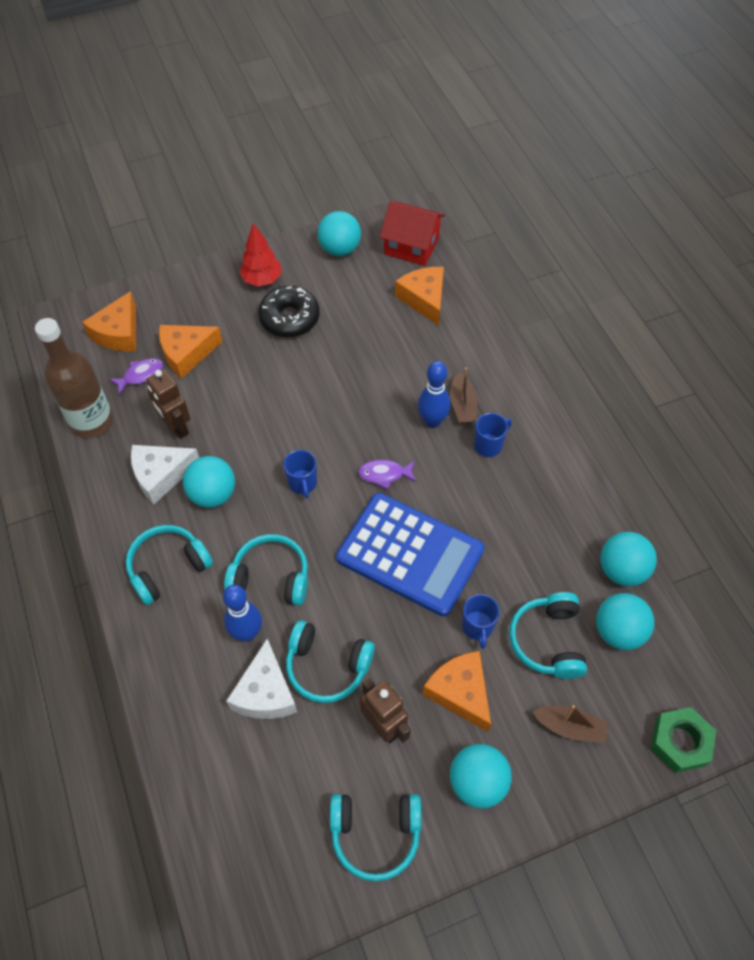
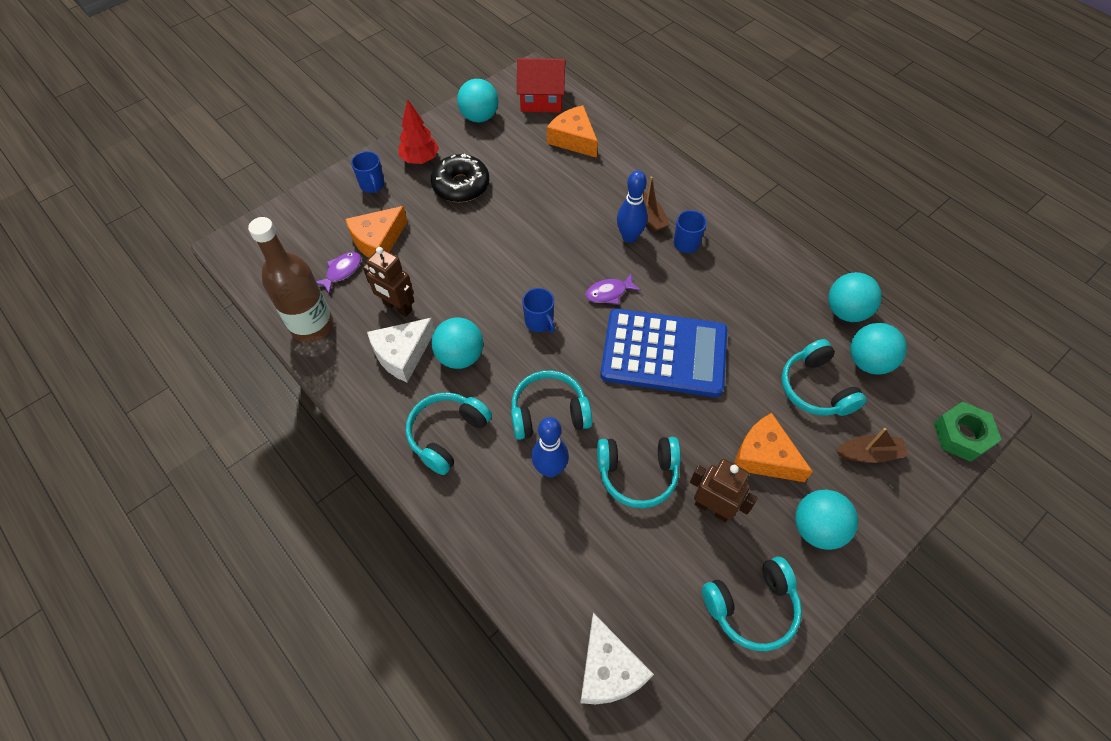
camera: 20 degrees left, 0 degrees up
orange cheese [82,291,136,351] -> none
white cheese [226,639,297,719] -> white cheese moved to [580,613,654,704]
blue mug [462,594,500,649] -> blue mug moved to [351,151,385,193]

